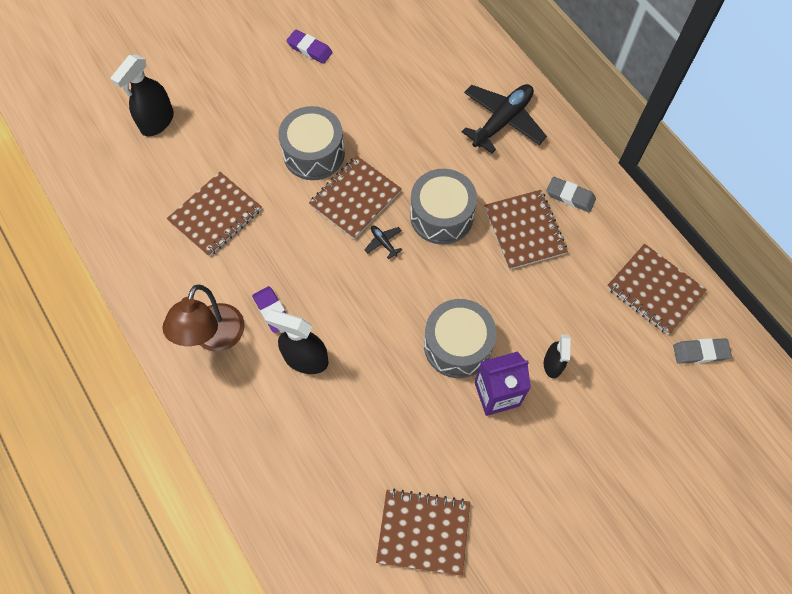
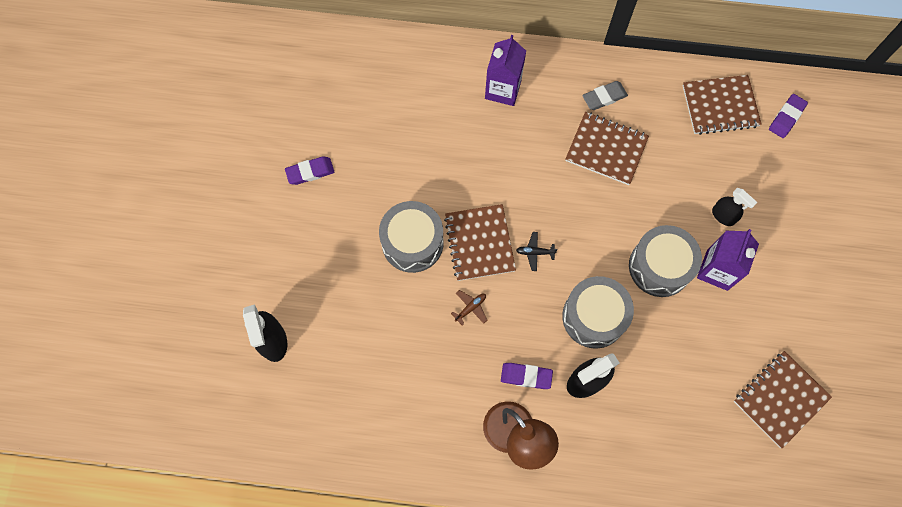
camera: 50 degrees left, 5 degrees up
brown notebook [167,172,262,257] -> none
grey drum [410,169,477,245] -> grey drum moved to [562,276,634,349]
black plane [462,84,547,153] -> purple carton [485,35,526,106]
grey eraser [673,338,732,364] -> purple eraser [769,94,808,138]
none -> brown plane [451,290,487,326]

